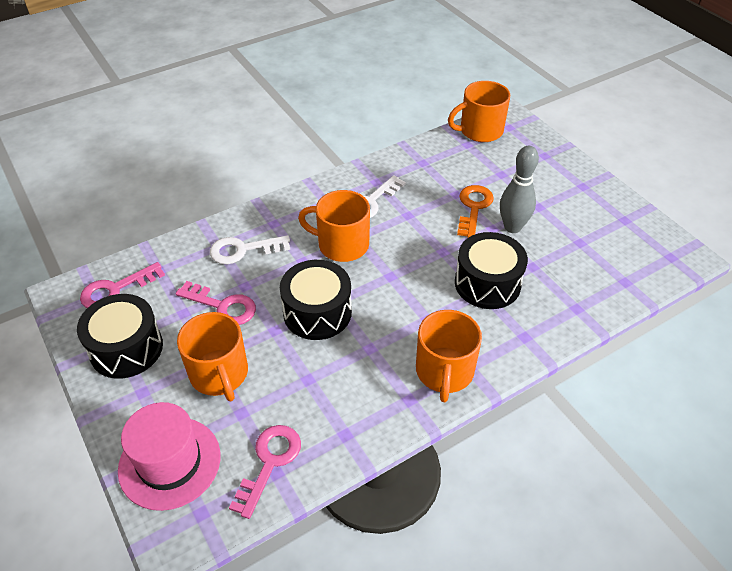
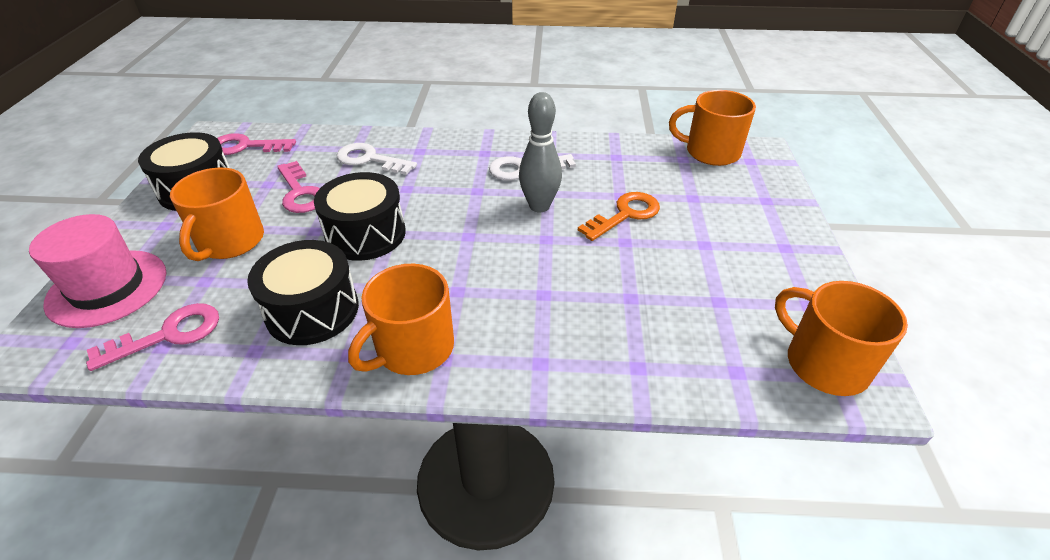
camera: 35 degrees right, 5 degrees down
orange mug [298,190,370,262] -> orange mug moved to [775,281,908,396]
black drum [455,232,528,309] -> black drum moved to [247,240,359,345]
grey bowling pin [500,146,539,233] -> grey bowling pin moved to [519,92,562,213]

